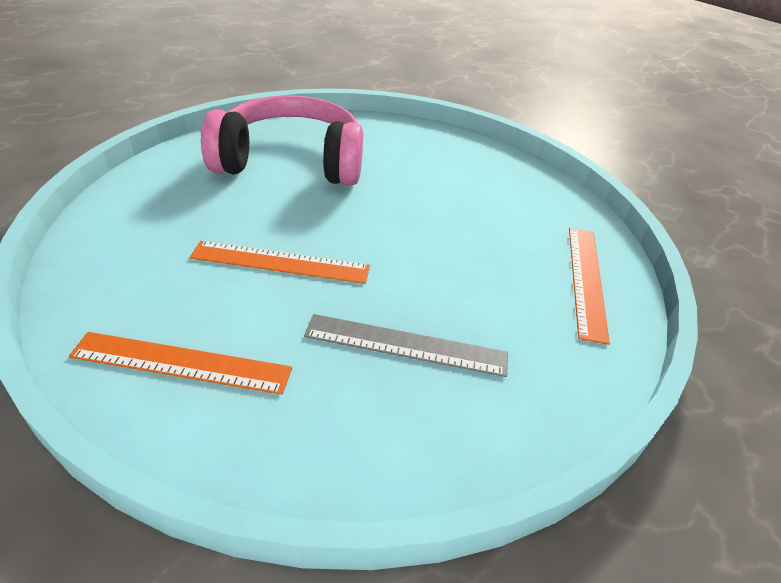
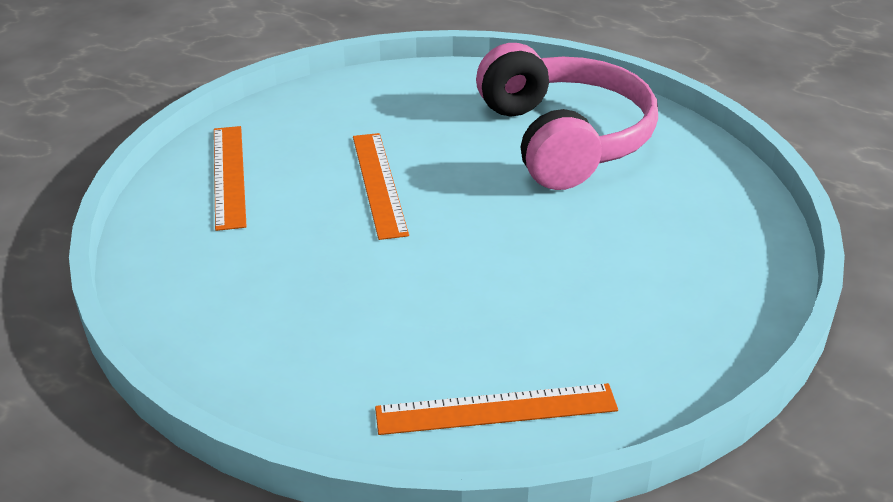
camera: 75 degrees right, 5 degrees down
grey ruler [304,314,508,377] -> none

